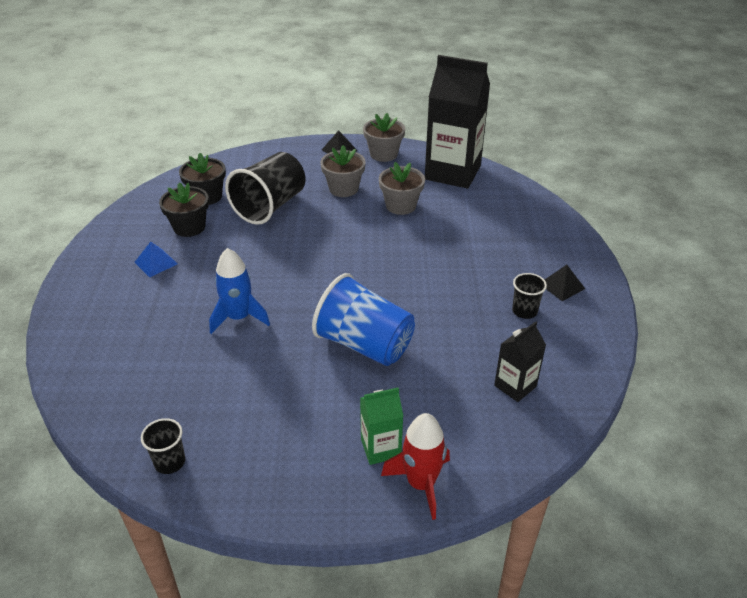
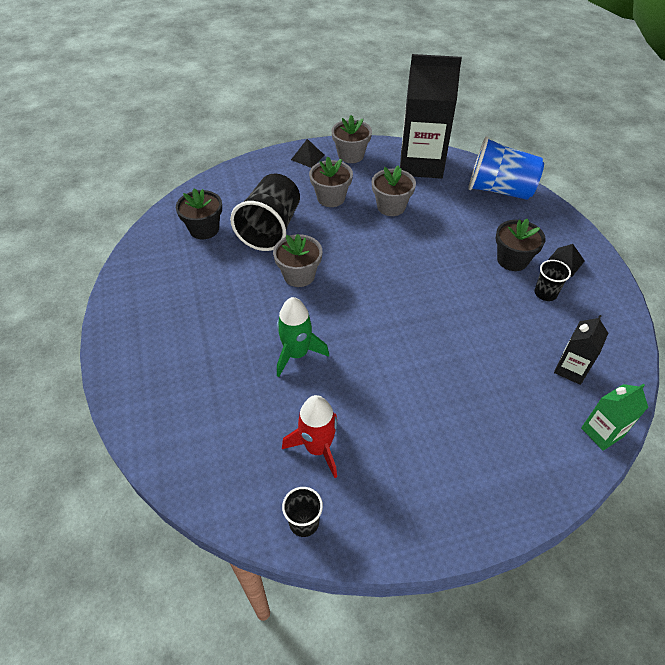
camera: 15 degrees left, 10 degrees up
blue pyramid [135,242,178,277] -> none
black flower pot [159,182,209,237] -> black flower pot moved to [495,218,546,271]
blue rocket [209,248,270,334] -> green rocket [277,297,329,377]
blue cup [312,273,415,366] -> blue cup moved to [468,136,544,200]
green carton [360,388,404,465] -> green carton moved to [581,384,648,451]
red rocket [381,413,450,520] -> red rocket moved to [282,395,337,478]
none -> grey flower pot [273,234,322,287]

